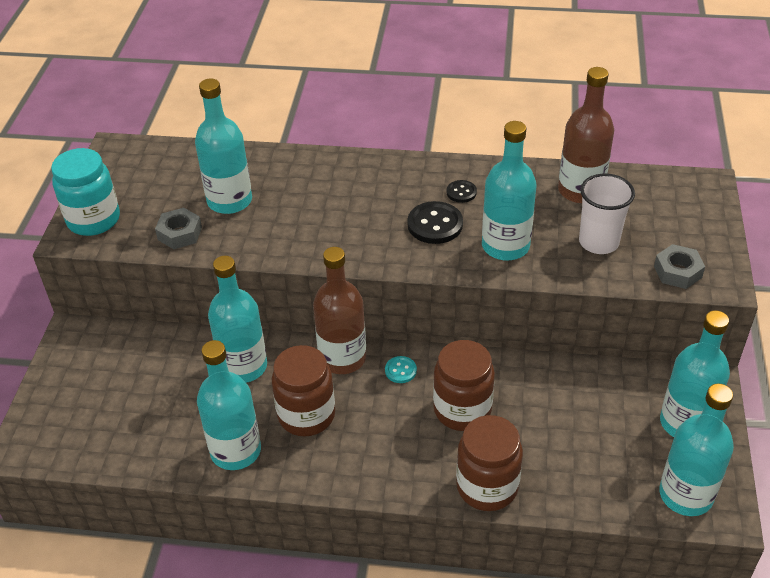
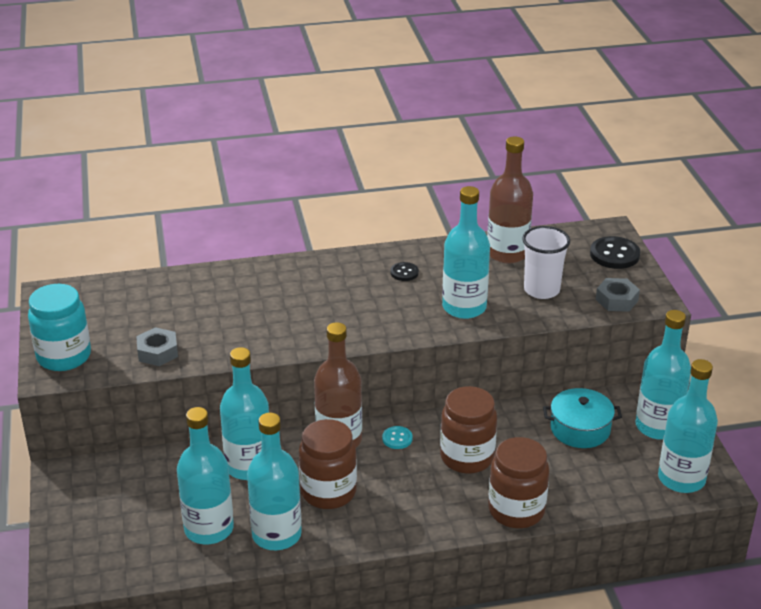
camera: 20 degrees left, 10 degrees down
turquoise bottle [195,78,252,214] -> turquoise bottle moved to [177,407,234,545]
black button [407,201,463,244] -> black button moved to [590,236,640,269]
none -> turquoise pot [543,388,622,448]

